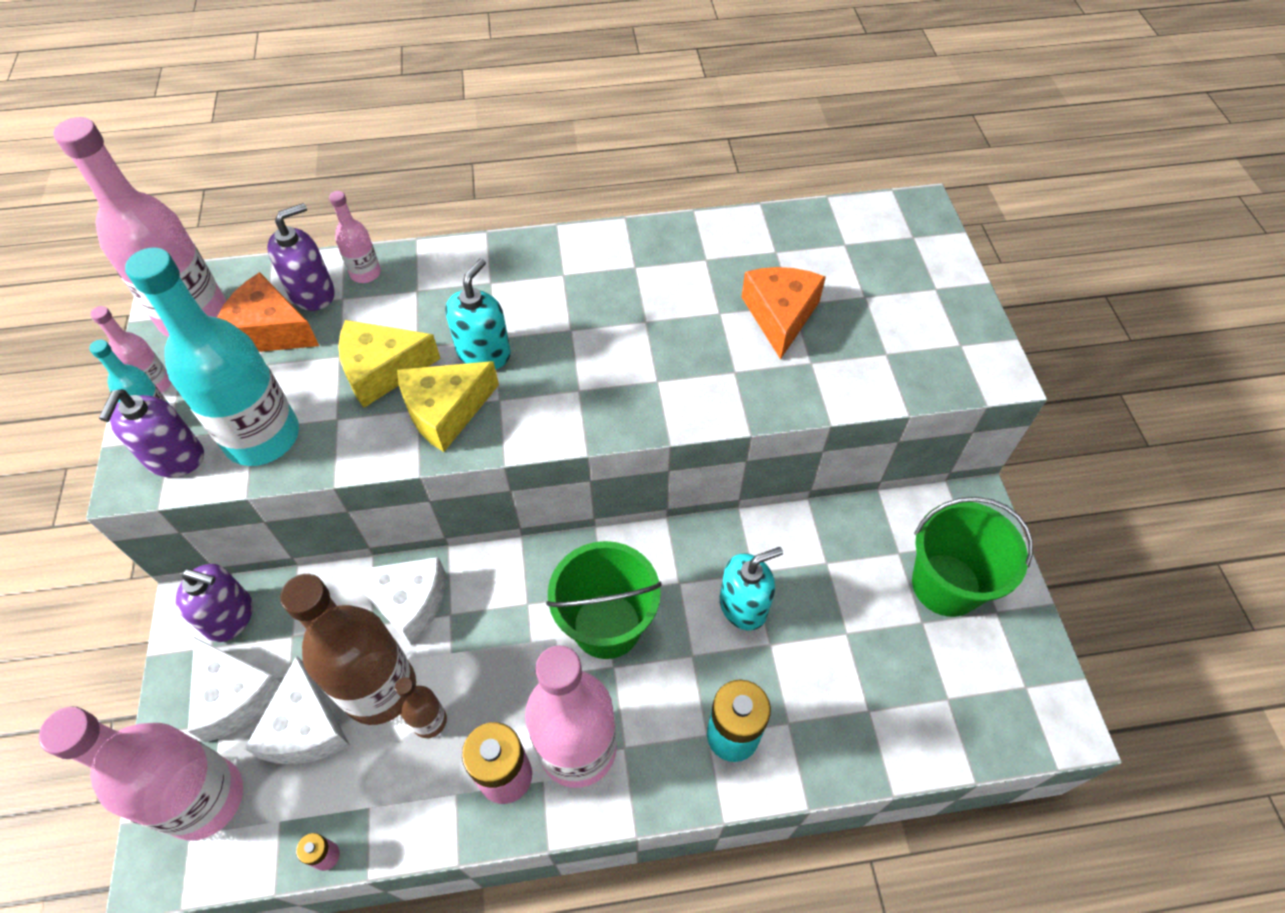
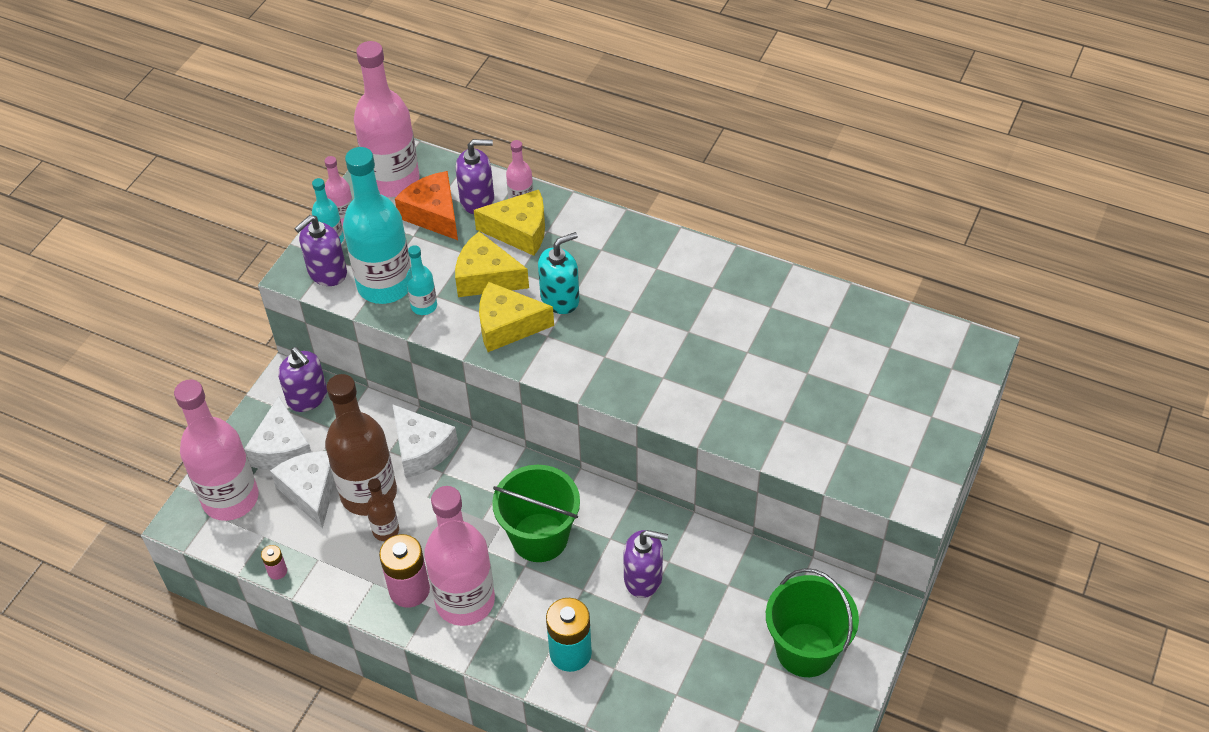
camera: 35 degrees right, 5 degrees down
white cheese [244,655,350,764] -> white cheese turned 135 degrees clockwise [270,451,335,529]
turquoise soap dispenser [720,547,783,630] -> purple soap dispenser [623,530,668,598]
orange cheese [742,267,826,360] -> none
none -> turquoise bottle [406,245,437,315]
none -> yellow cheese [474,190,545,256]

